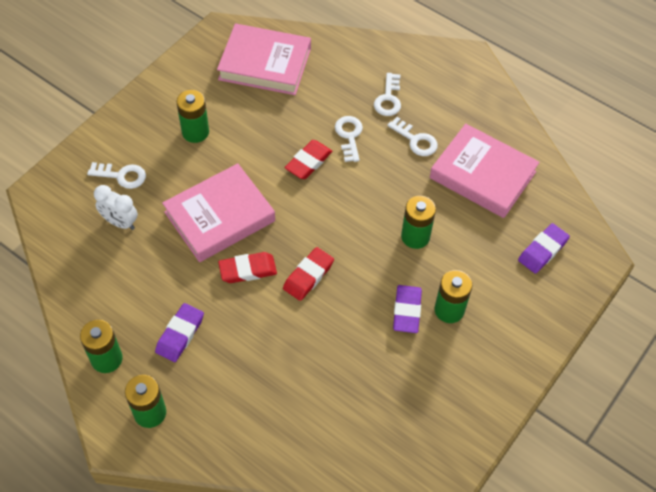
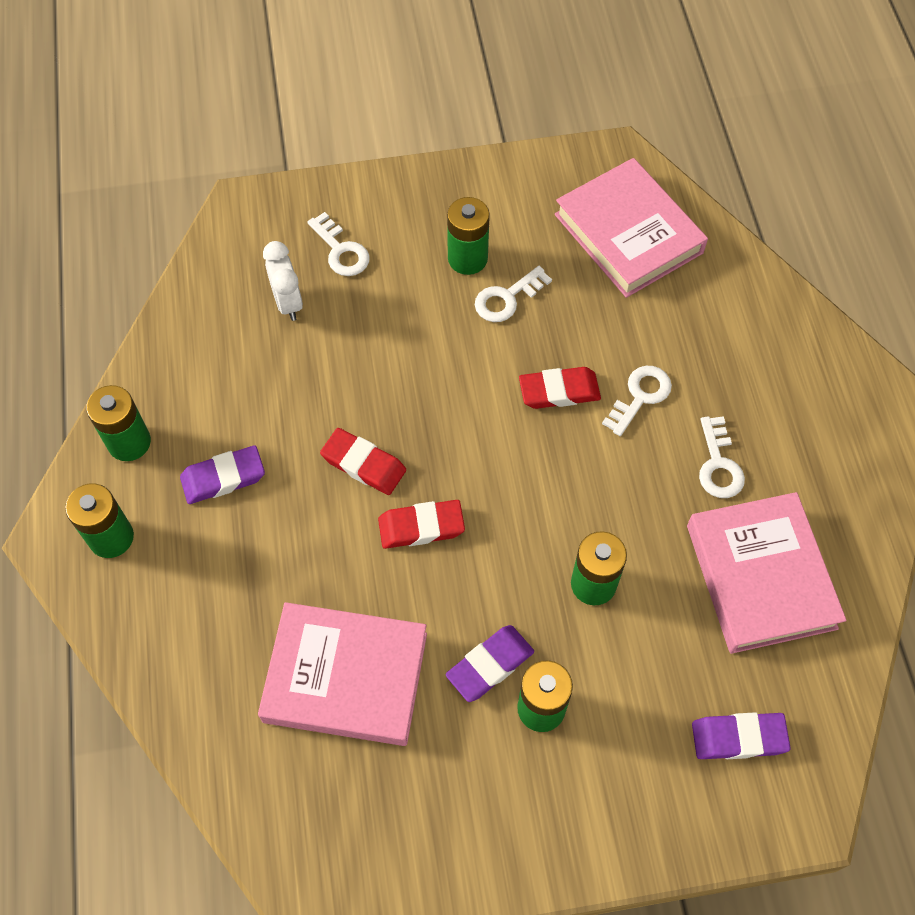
camera: 45 degrees right, 5 degrees up
pink book [162,163,275,262] -> pink book moved to [258,602,427,746]
white key [374,73,401,116] -> white key moved to [475,266,552,322]

